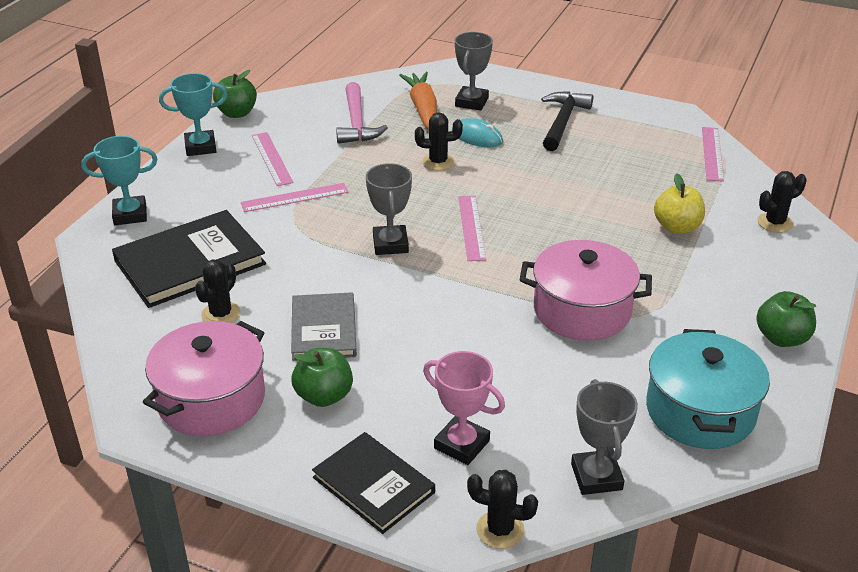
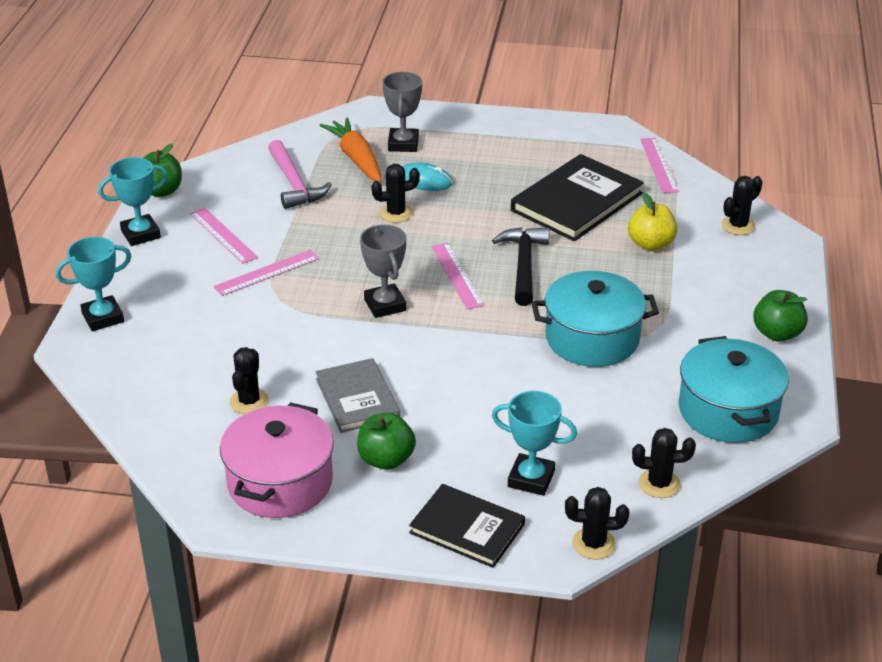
camera: 15 degrees left, 0 degrees up
black book [112,210,266,308] -> black book moved to [511,154,644,241]
pink trophy [423,351,505,465] -> turquoise trophy [492,391,577,496]
pink pot [520,240,652,341] -> turquoise pot [531,271,659,367]
black hammer [541,91,593,151] -> black hammer moved to [492,227,549,306]
grey trophy [571,379,638,495] -> black cactus [632,428,696,498]

